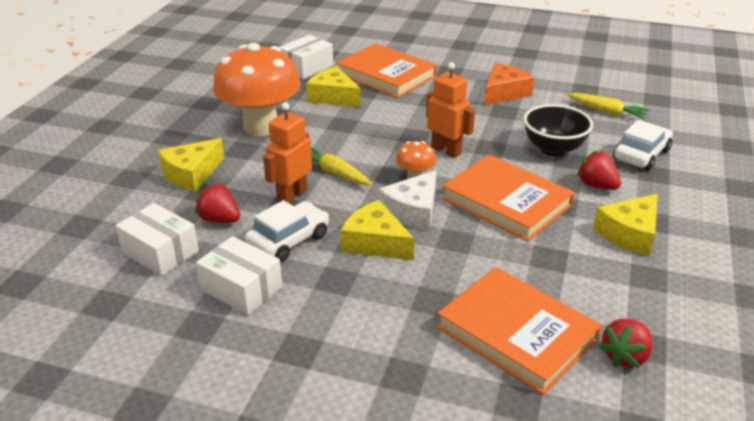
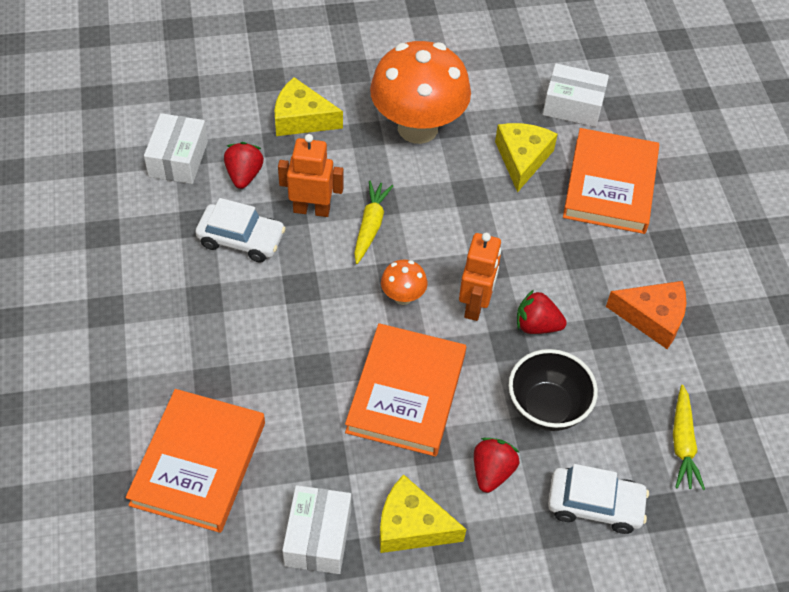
camera: 60 degrees right, 20 degrees up
white box [196,236,282,315] -> white box moved to [282,485,351,574]
yellow cheese [341,200,414,260] -> none
white cheese [378,170,436,230] -> none
red strawberry [599,319,653,368] -> red strawberry moved to [517,290,567,334]

